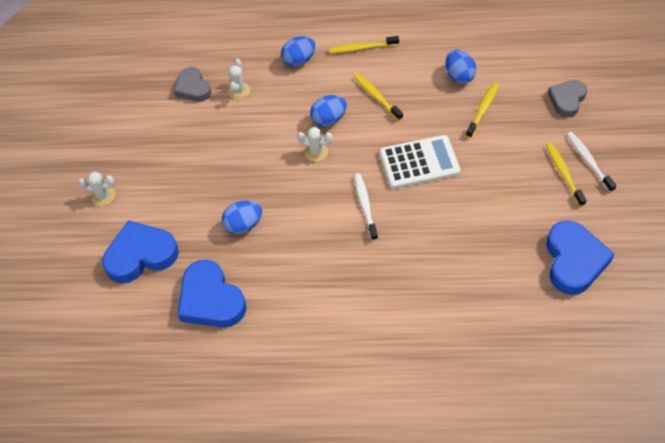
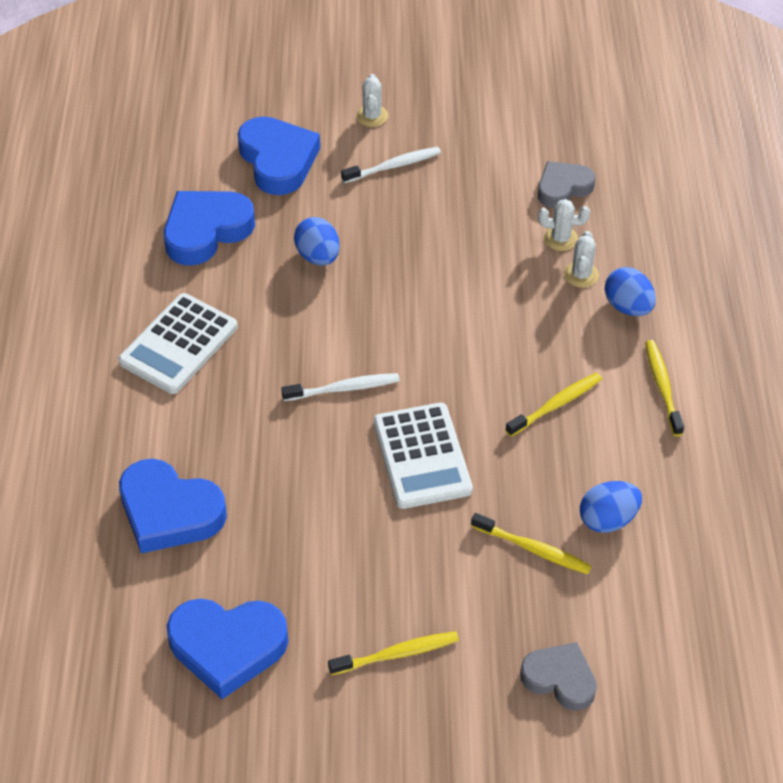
camera: 85 degrees right, 5 degrees down
white cactus [297,127,332,162] -> white cactus moved to [564,231,599,288]
blue egg [310,95,347,127] -> none
white toothbrush [567,132,616,192] -> white toothbrush moved to [341,147,441,183]
none -> white calculator [118,293,238,394]
none -> blue heart [119,459,227,553]

